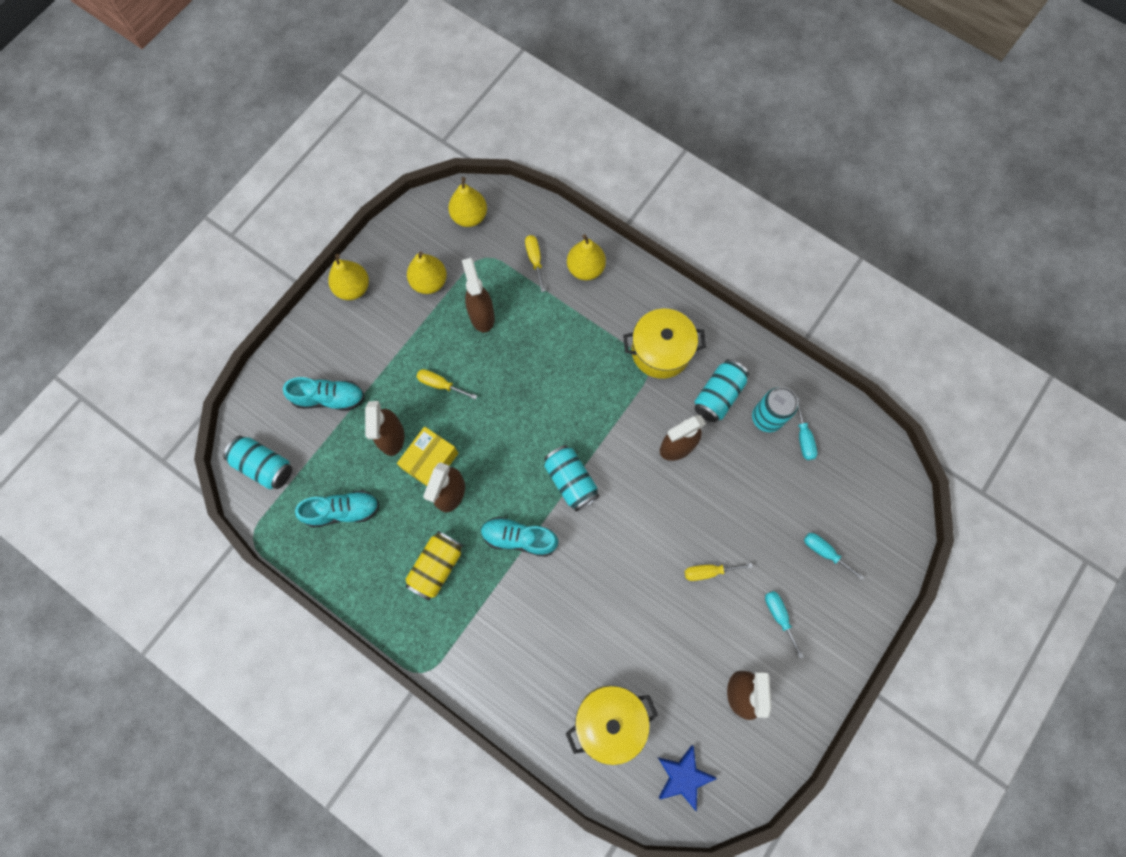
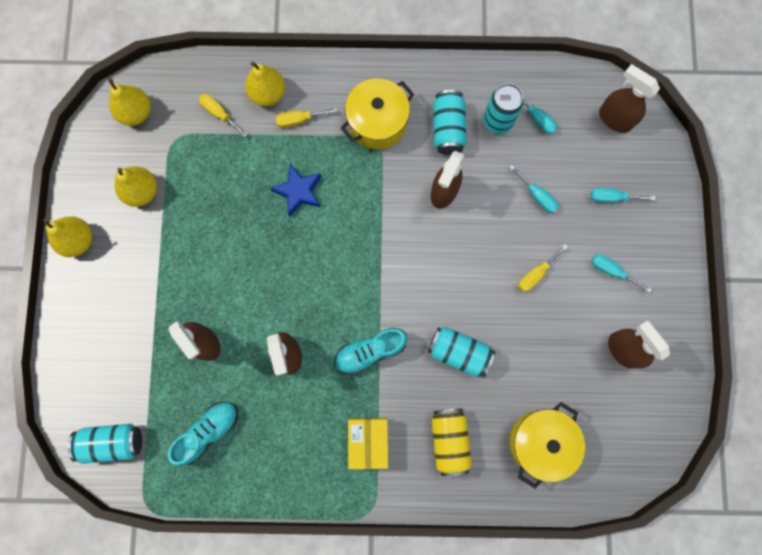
camera: 35 degrees left, 5 degrees up
turquoise shoe [283,377,365,411] -> none
yellow box [397,426,458,486] -> yellow box moved to [348,418,388,469]
yellow can [405,531,463,601] -> yellow can moved to [432,409,472,476]
yellow screwdriver [416,369,477,400] -> yellow screwdriver moved to [276,108,338,128]
brown spray bottle [462,258,495,333] -> brown spray bottle moved to [599,64,660,133]
turquoise can [544,445,600,511] -> turquoise can moved to [428,327,495,377]
blue star [658,745,717,812] -> blue star moved to [270,164,322,217]
none -> turquoise screwdriver [509,165,559,213]

